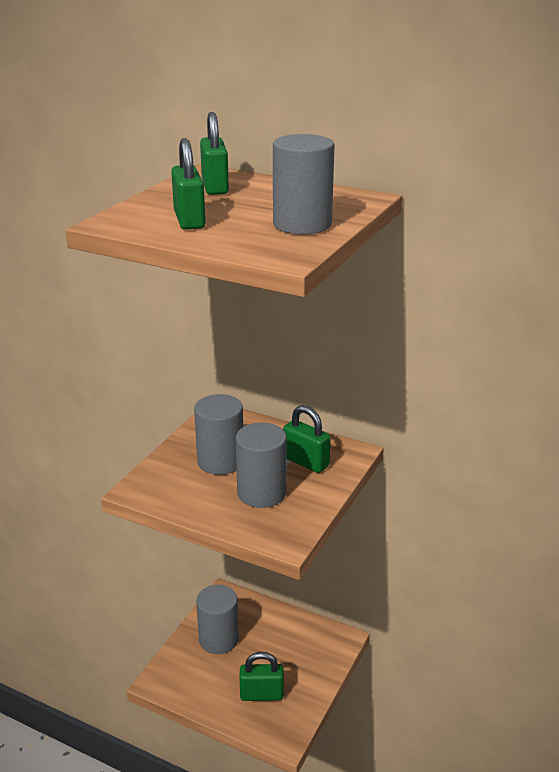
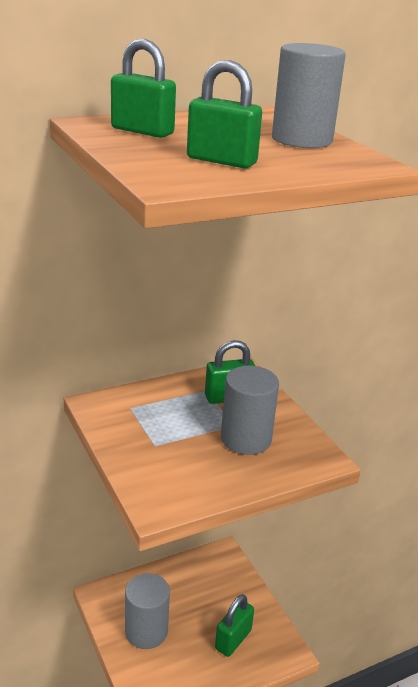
camera: 55 degrees left, 0 degrees up
grey cylinder [194,394,243,475] -> none

